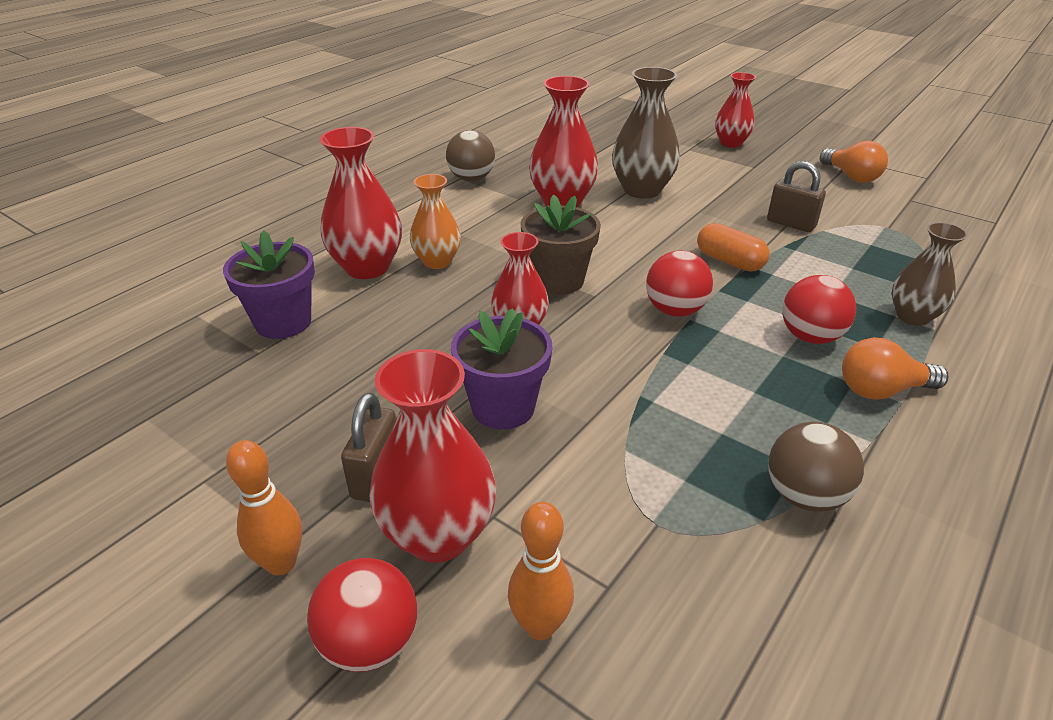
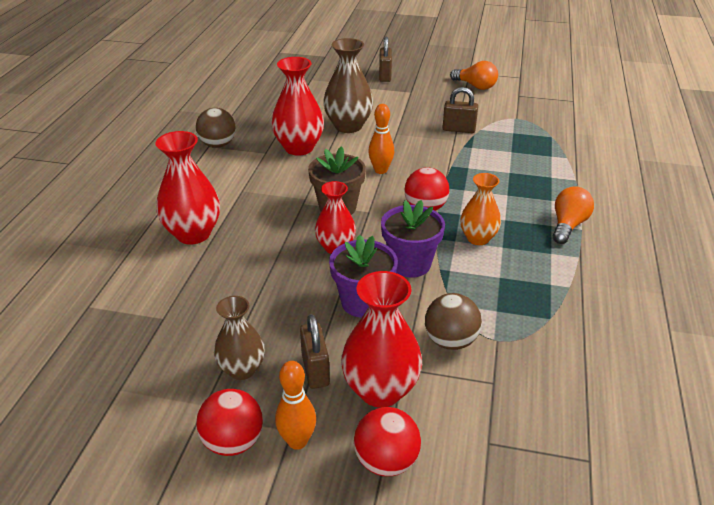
camera: 25 degrees left, 0 degrees up
purple flower pot [223,230,315,339] -> purple flower pot moved to [381,200,445,278]
orange vase [410,174,461,269] -> orange vase moved to [460,173,501,245]
orange bowling pin [508,502,574,640] -> orange bowling pin moved to [368,104,394,174]
orange capsule [697,223,770,272] -> none
red vase [715,72,756,148] -> brown padlock [379,36,392,82]
brown ball [768,422,864,512] -> brown ball moved to [425,293,482,350]
red ball [783,275,856,344] -> red ball moved to [196,389,263,456]
orange light bulb [842,337,949,400] -> orange light bulb turned 150 degrees clockwise [553,186,594,244]
brown vase [892,222,968,326] -> brown vase moved to [214,296,265,380]

